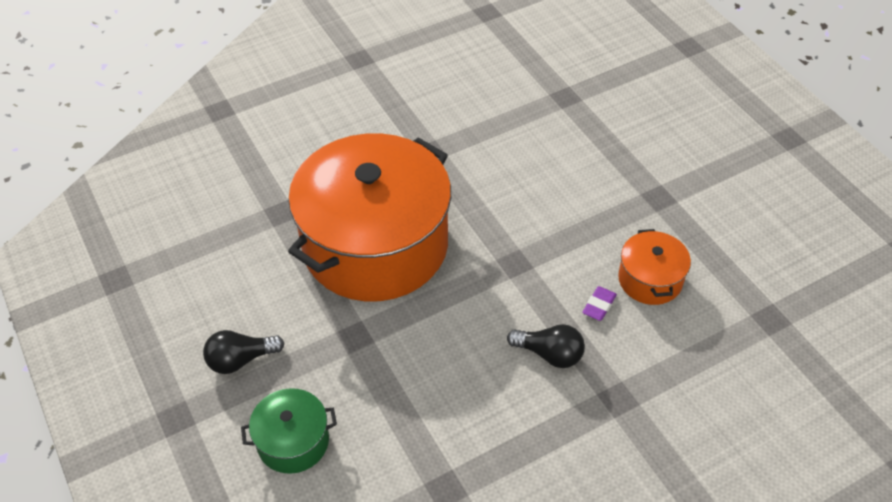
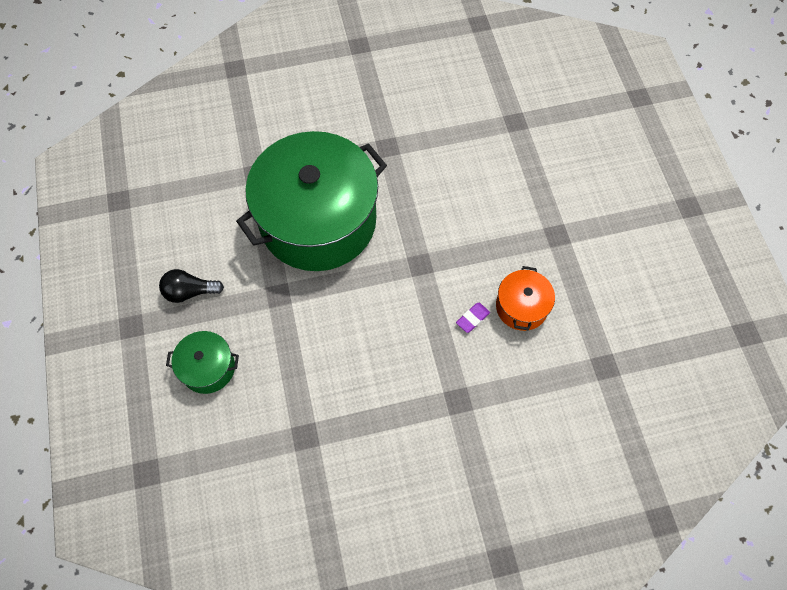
camera: 15 degrees right, 15 degrees up
orange pot [288,133,451,301] -> green pot [236,131,387,271]
black light bulb [507,324,585,368] -> none

